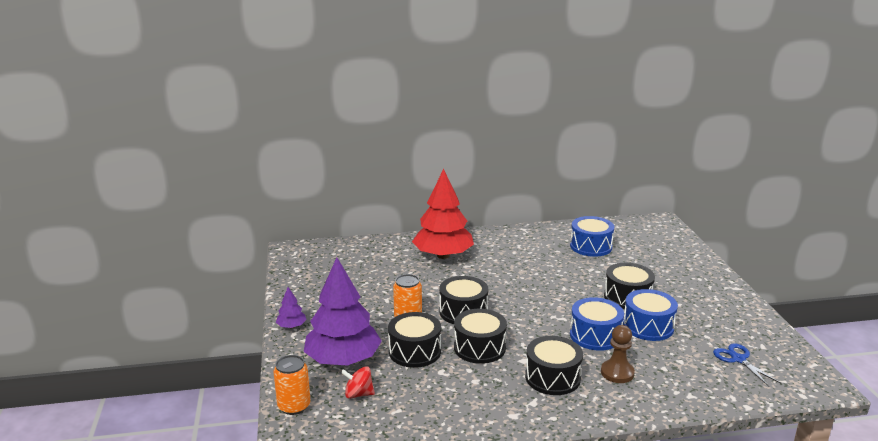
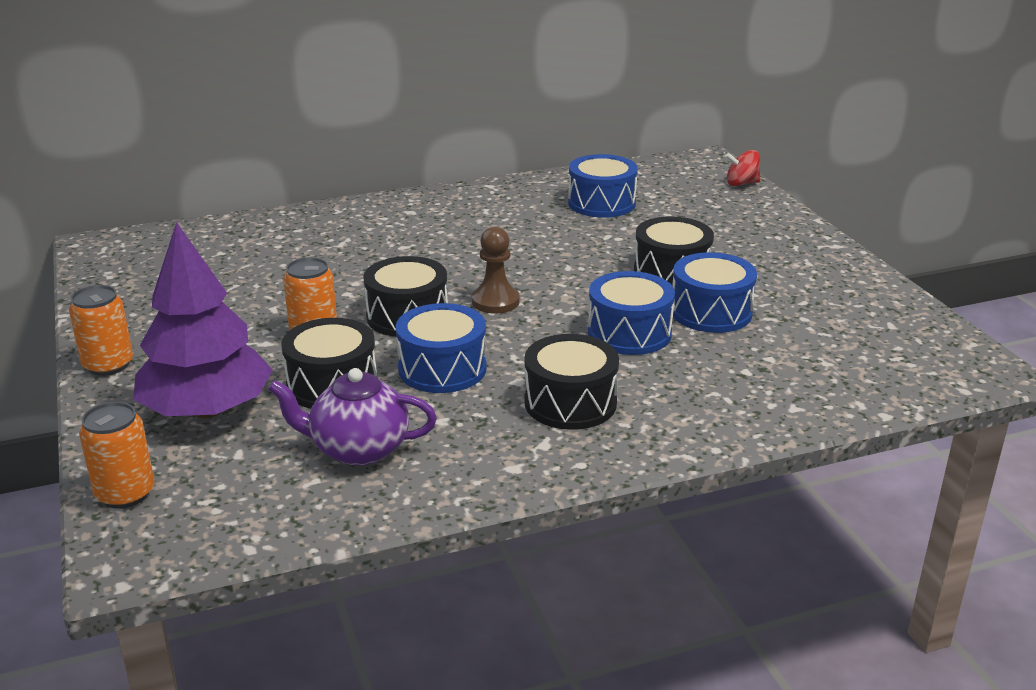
camera: 10 degrees left, 5 degrees up
purple tree [276,287,307,328] -> orange can [69,285,133,376]
red spinning top [341,366,375,399] -> red spinning top moved to [725,150,761,186]
red tree [412,169,474,259] -> none
black drum [454,309,507,364] -> blue drum [396,303,487,393]
brown pawn [601,325,635,383] -> brown pawn moved to [472,227,520,314]
blue scissors [713,343,781,386] -> none
none -> purple teapot [268,368,437,466]

